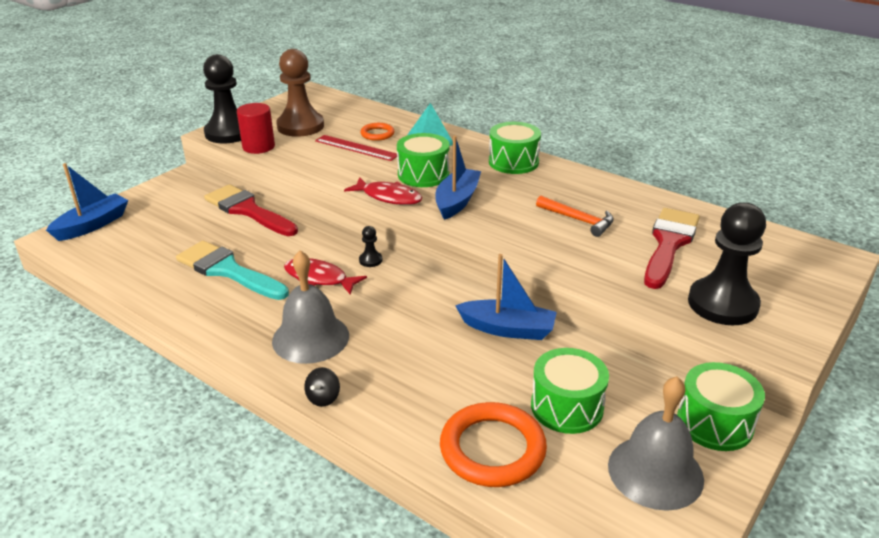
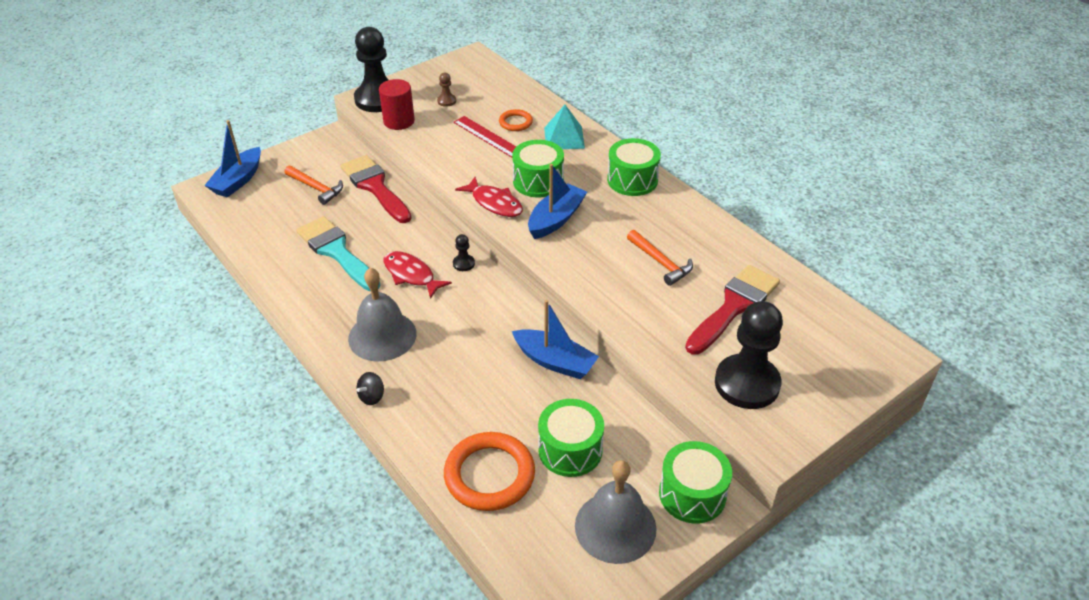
camera: 15 degrees right, 10 degrees up
blue boat [46,163,129,241] -> blue boat turned 150 degrees clockwise [204,120,261,198]
brown pawn [276,49,324,137] -> brown pawn [437,73,456,107], size x0.41
none -> orange hammer [284,166,343,205]

